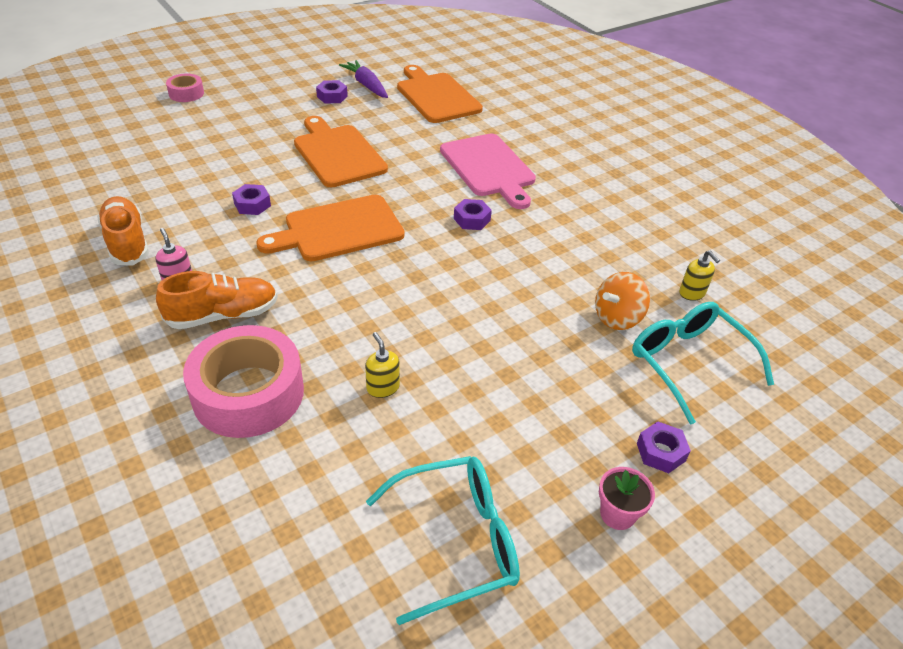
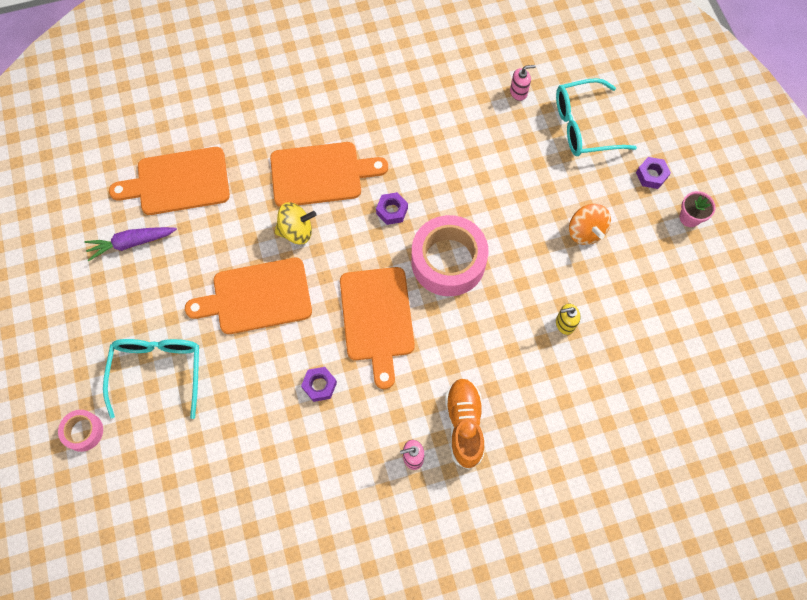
camera: 70 degrees left, 25 degrees up
orange shoe [97,196,149,266] -> none
pink tape [183,325,304,438] -> pink tape moved to [411,215,489,296]
purple nut [316,80,348,104] -> none
turquoise glasses [366,456,520,625] -> turquoise glasses moved to [103,339,199,419]
pink cutting board [440,134,536,209] -> orange cutting board [270,142,388,207]
orange spinning top [595,272,650,330] -> orange spinning top moved to [569,204,611,245]
yellow soap dispenser [679,250,720,301] -> pink soap dispenser [510,65,536,101]
none -> yellow spinning top [274,202,316,245]

